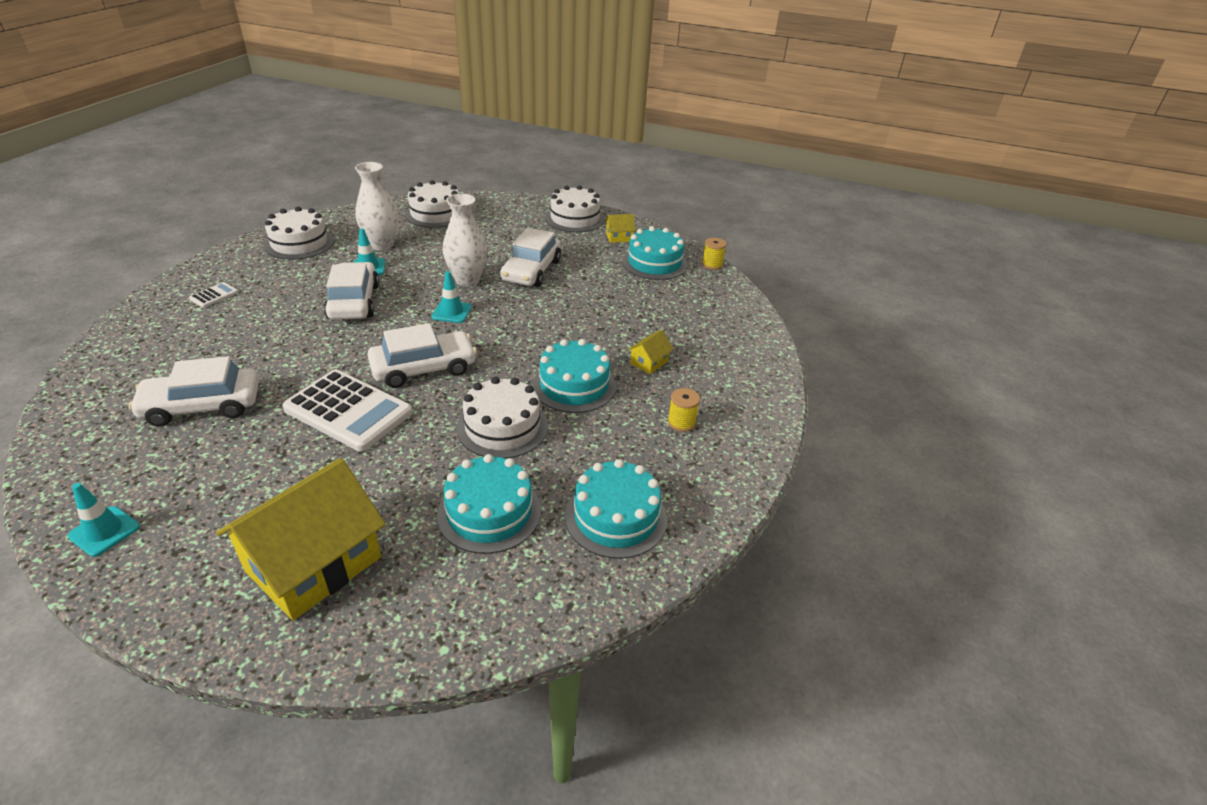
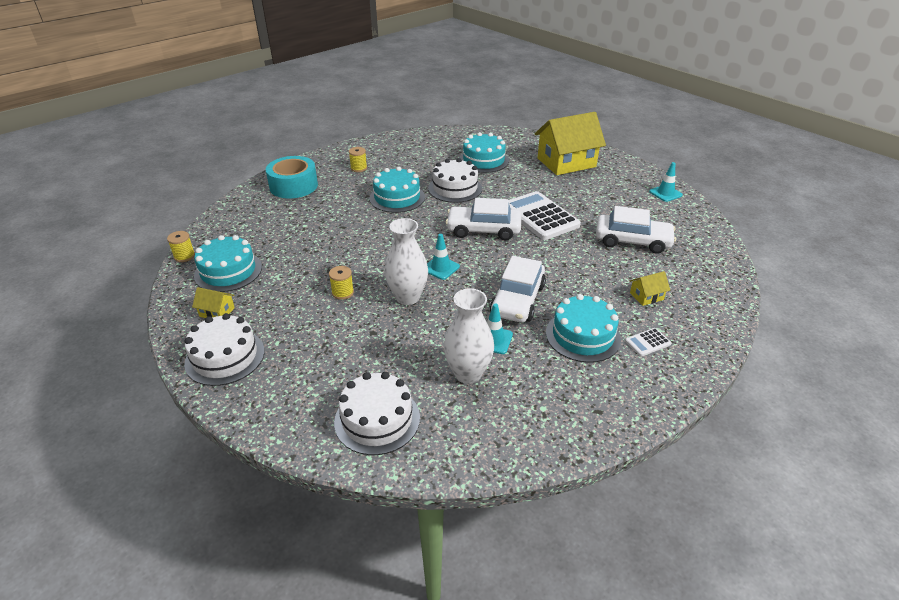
camera: 150 degrees left, 0 degrees up
white cake [264,207,334,260] -> none
white car [500,227,561,287] -> yellow spool [329,266,354,300]
turquoise cake [565,459,667,559] -> turquoise cake moved to [546,294,621,363]
yellow house [628,330,673,374] -> yellow house moved to [630,271,670,306]
none -> turquoise tape [266,156,318,199]

